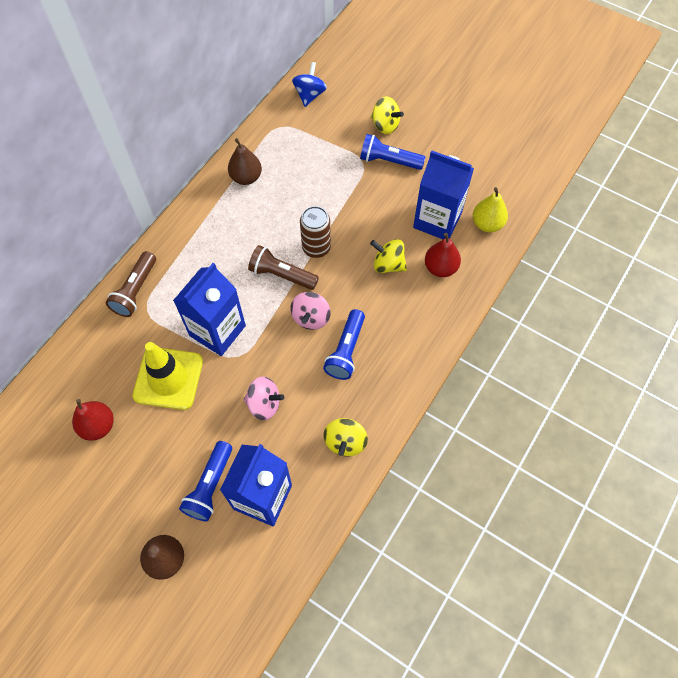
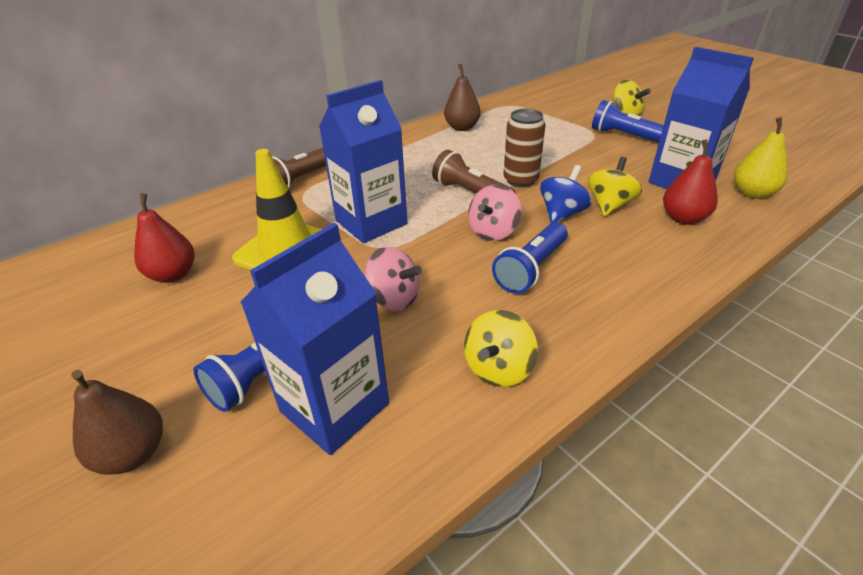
camera: 20 degrees right, 25 degrees down
blue spinning top [292,62,327,107] -> blue spinning top moved to [540,165,592,223]
yellow spinning top [370,239,407,273] -> yellow spinning top turned 75 degrees clockwise [588,157,642,216]

